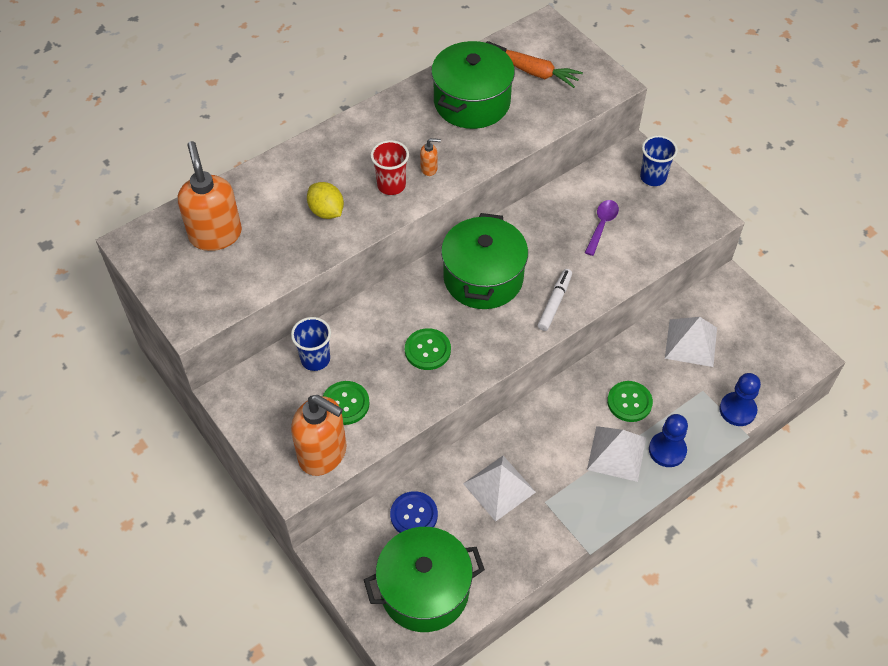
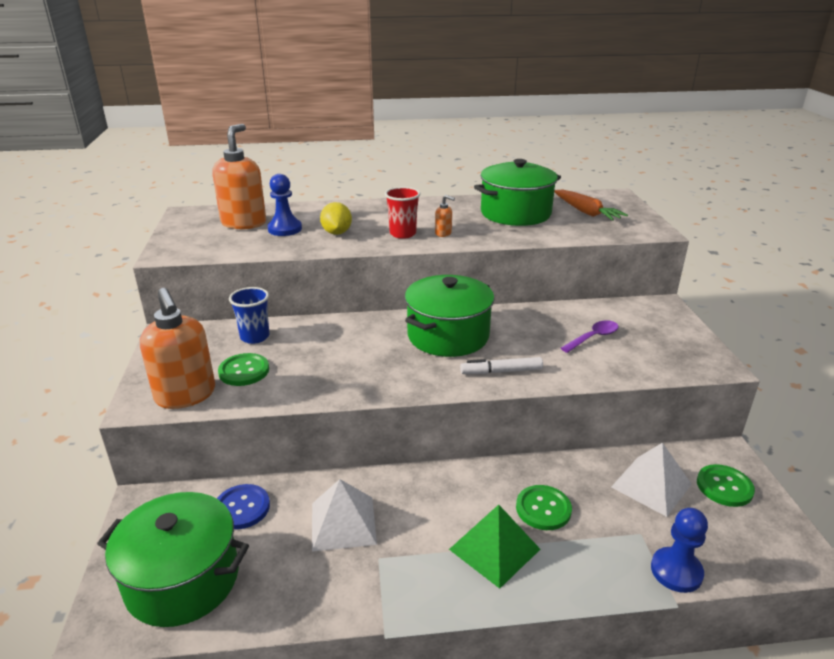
camera: 30 degrees right, 25 degrees down
green button [405,328,451,370] -> green button moved to [697,464,755,507]
white marker [537,269,572,331] -> white marker turned 150 degrees counterclockwise [460,357,543,374]
white pyramid [587,426,646,482] -> green pyramid [449,505,540,589]
blue cup [640,135,678,186] -> none
blue pawn [649,414,688,467] -> blue pawn moved to [268,174,302,236]

